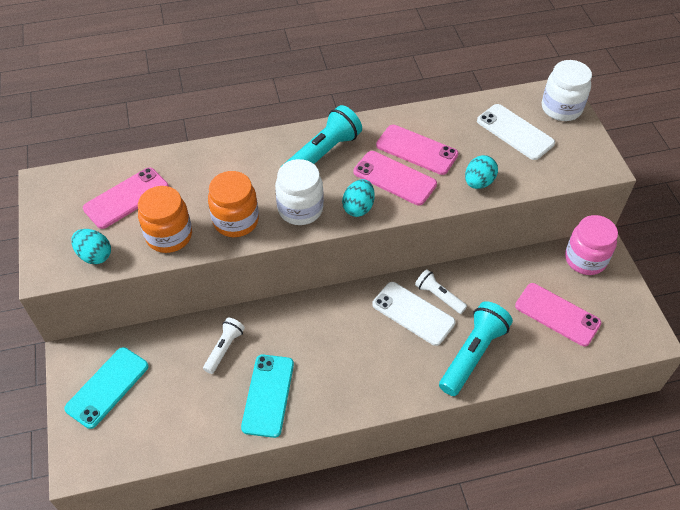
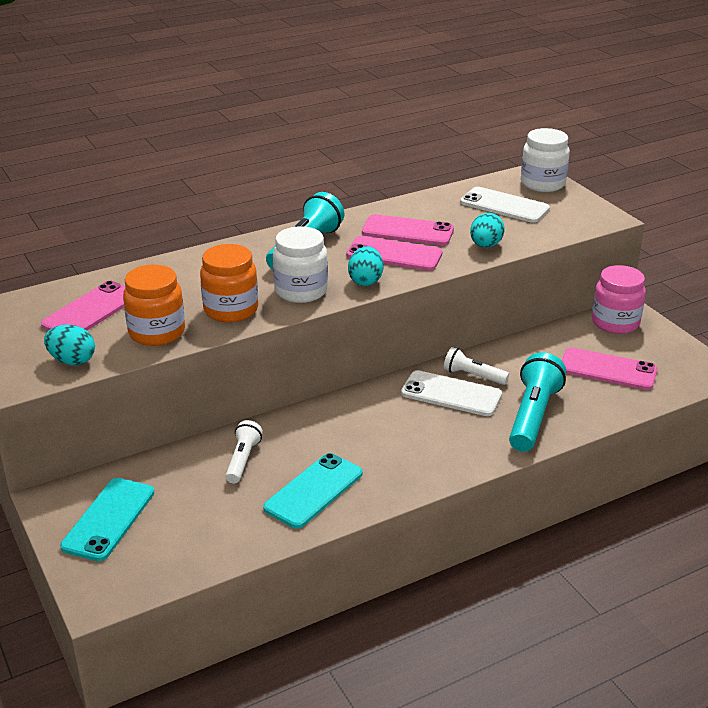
camera: 15 degrees left, 20 degrees down
turquoise phone [241,355,294,438] -> turquoise phone turned 45 degrees clockwise [263,453,363,529]

